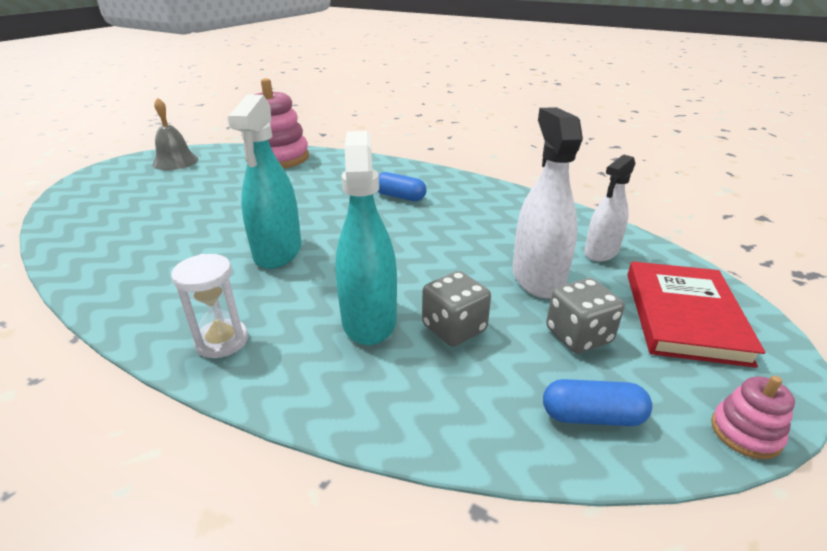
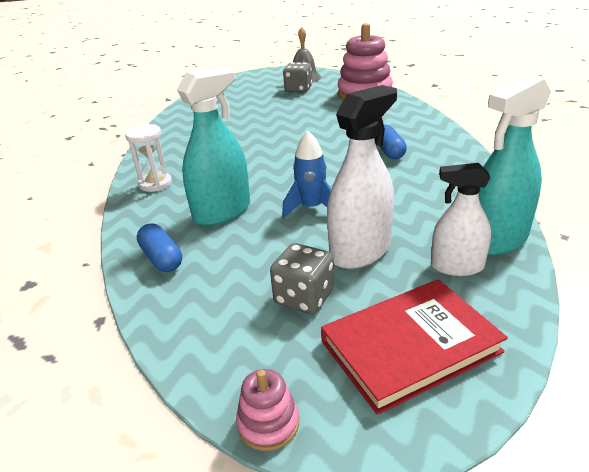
camera: 55 degrees right, 0 degrees up
turquoise spray bottle [228,95,301,269] -> turquoise spray bottle moved to [478,75,551,256]
grey dice [422,271,491,347] -> grey dice moved to [283,62,312,93]
blue capsule [543,379,652,426] -> blue capsule moved to [137,223,182,272]
none -> blue rocket [282,131,331,219]

